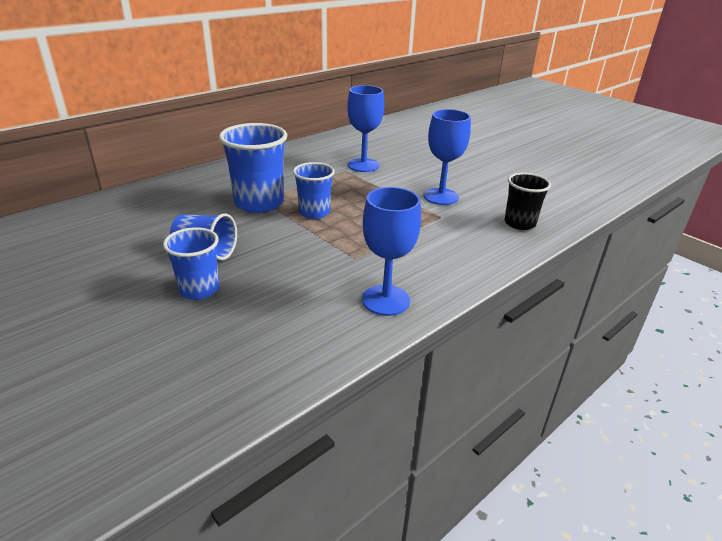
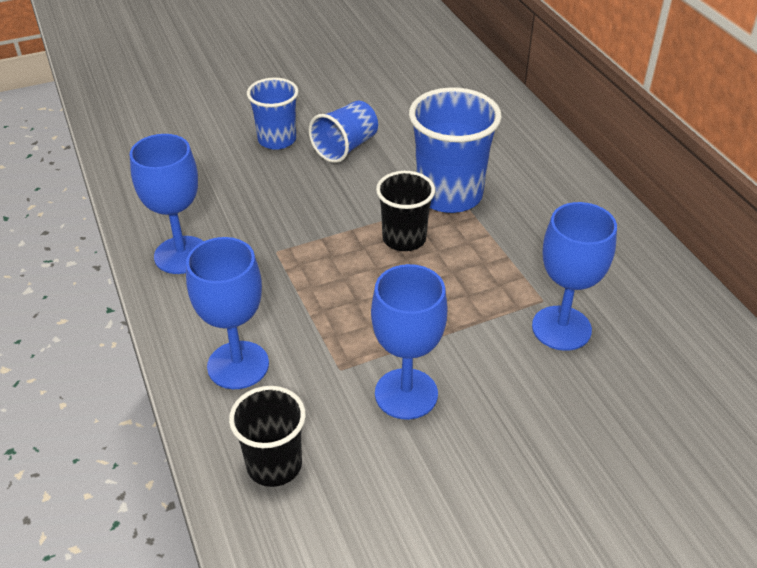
camera: 110 degrees right, 10 degrees up
blue cup [293,162,335,219] -> black cup [376,171,435,251]
none -> blue goblet [186,237,269,389]

